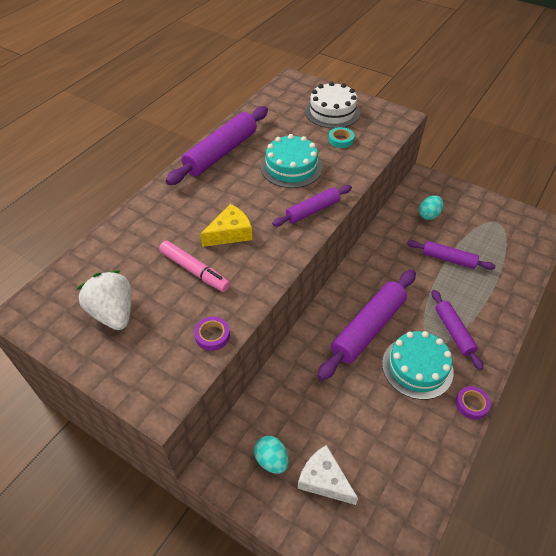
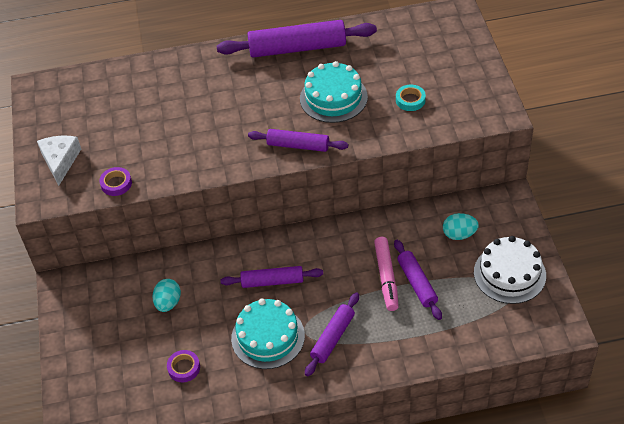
camera: 50 degrees right, 0 degrees up
white strawberry [77,270,131,330] -> none
pink marker [159,240,230,292] -> pink marker moved to [374,237,399,311]
yellow cheese [200,204,252,247] -> none
turquoise egg [254,436,289,474] -> turquoise egg moved to [152,279,181,312]
white cheese [298,445,358,505] -> white cheese moved to [37,136,81,186]
white cake [305,82,360,129] -> white cake moved to [474,236,546,304]
purple rolling pin [317,270,416,380] -> purple rolling pin [220,266,323,288], size x0.59
purple tape [456,386,491,419] -> purple tape moved to [167,350,200,382]

